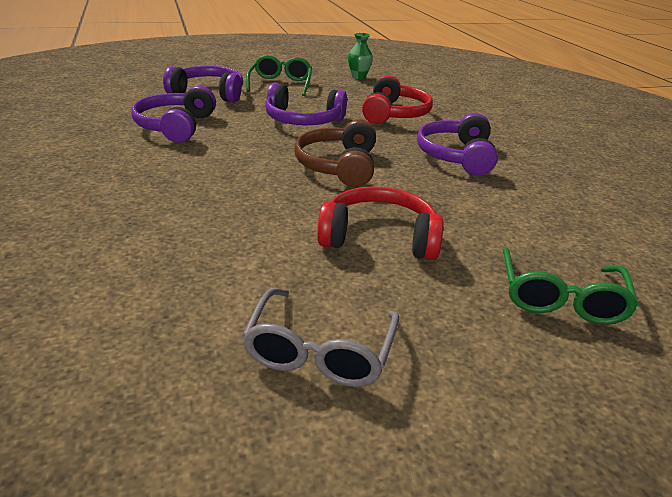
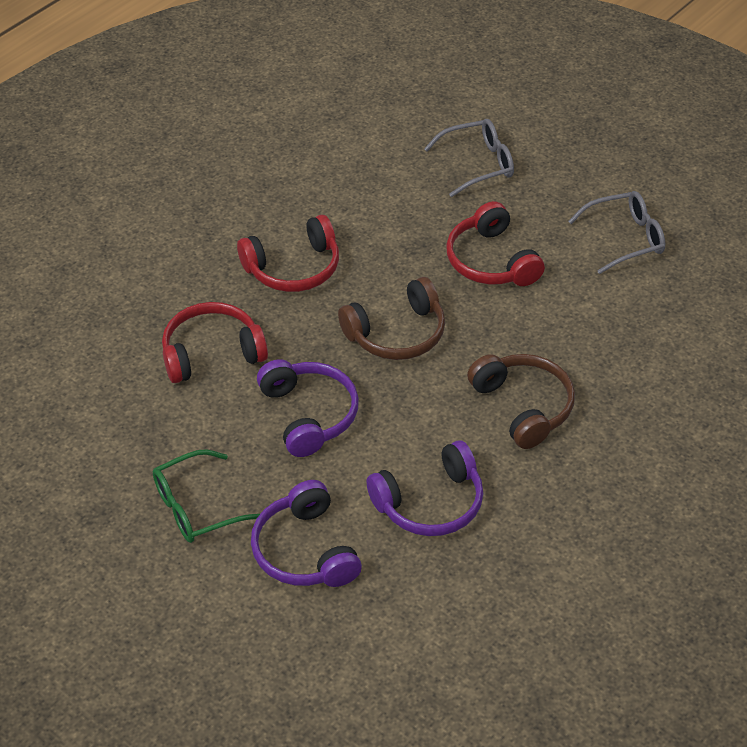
camera: 120 degrees left, 15 degrees up
green vase [348,33,373,79] -> none
purple headphones [417,113,498,175] -> red headphones [237,215,339,292]
green glasses [503,247,639,325] -> grey glasses [424,119,514,197]
none -> brown headphones [467,354,575,449]

